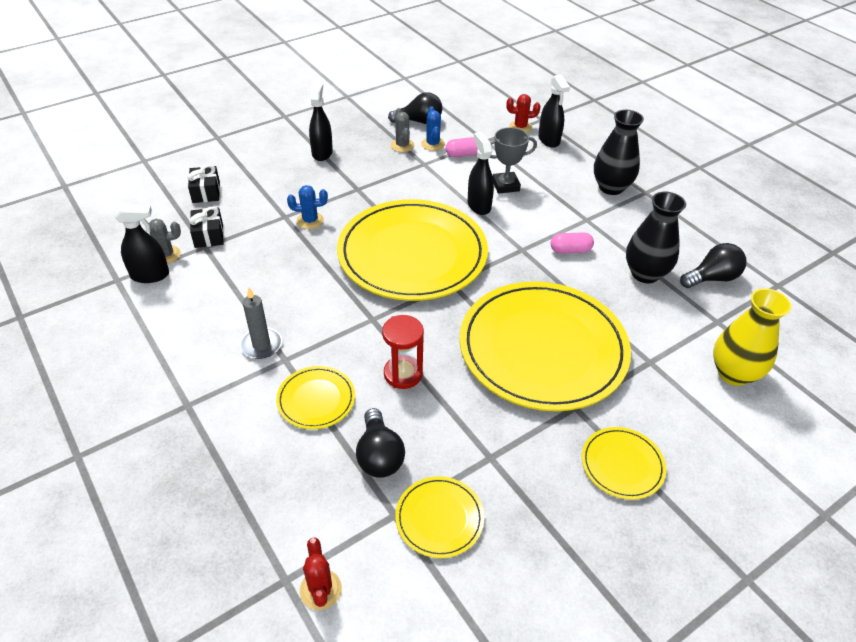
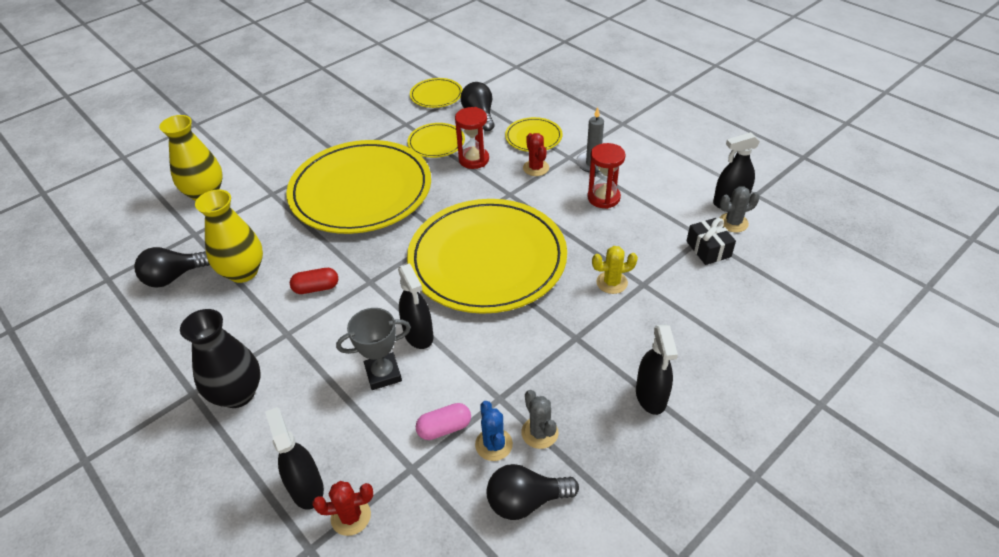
camera: 175 degrees right, 0 degrees up
black gift [187,165,220,203] -> none
blue cactus [287,185,328,229] -> yellow cactus [592,246,638,294]
red cactus [300,538,342,610] -> red cactus moved to [523,133,549,176]
pink capsule [551,232,594,254] -> red capsule [290,268,338,294]
yellow plate [582,427,666,500] -> yellow plate moved to [407,123,465,158]
black vase [626,192,686,283] -> yellow vase [195,189,263,283]
none -> red hourglass [587,143,625,209]

